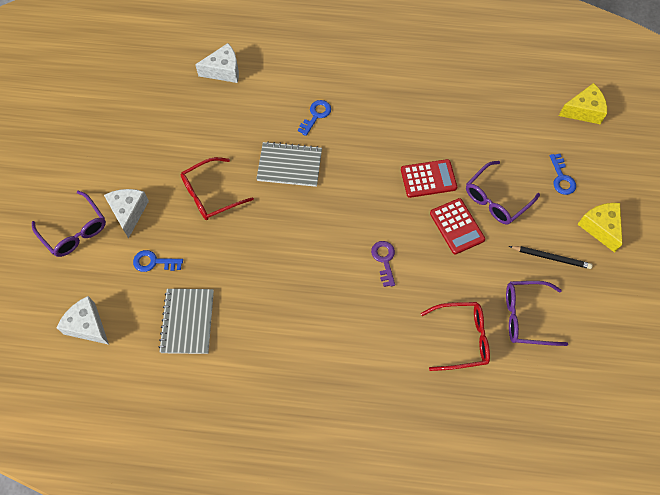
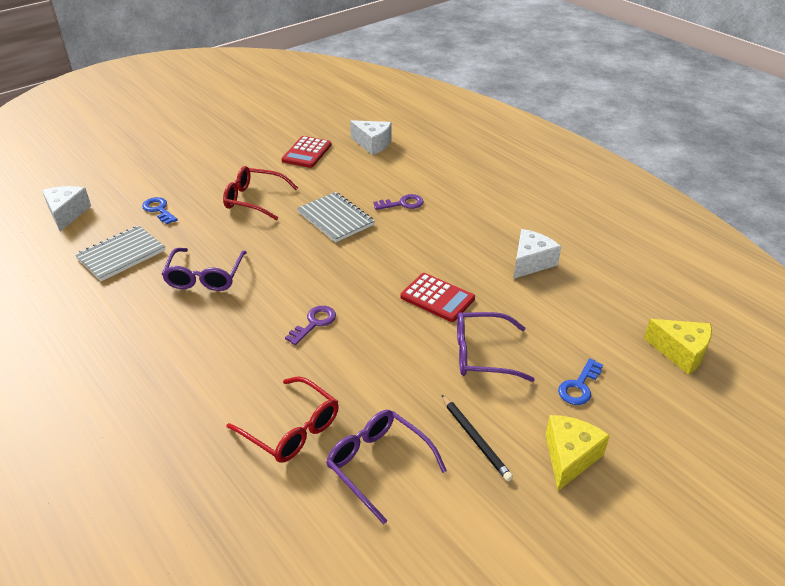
camera: 45 degrees right, 25 degrees down
purple glasses [32,191,106,257] -> purple glasses moved to [162,248,247,291]
white cheese [104,189,149,238] -> white cheese moved to [514,229,561,279]
blue key [298,100,331,136] -> purple key [374,194,424,210]
red calculator [430,198,485,254] -> red calculator moved to [281,136,332,168]

